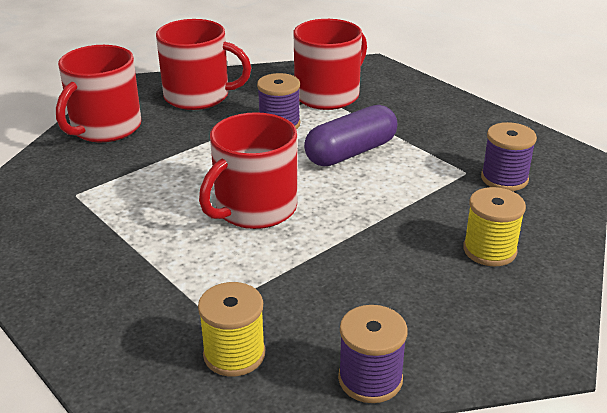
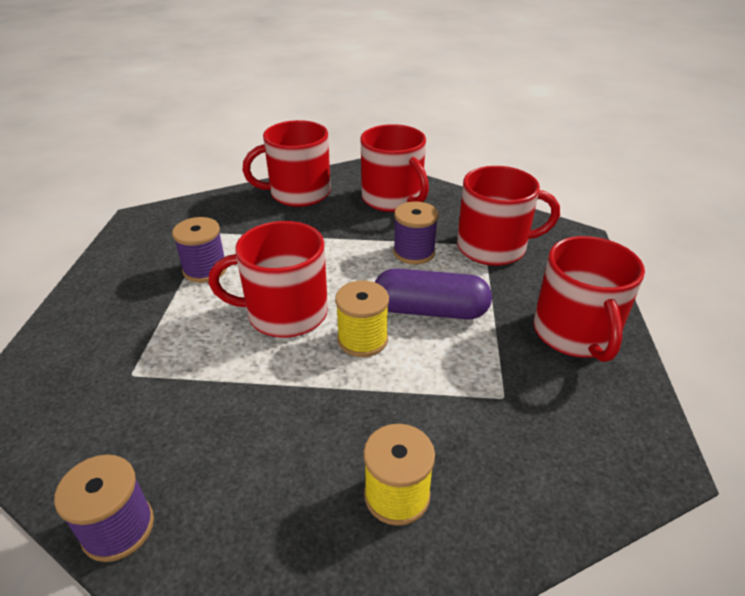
camera: 45 degrees right, 5 degrees up
yellow spool [198,282,265,376] -> yellow spool moved to [335,281,389,357]
purple spool [481,122,537,191] -> purple spool moved to [172,217,227,283]
none -> red mug [533,236,645,362]

